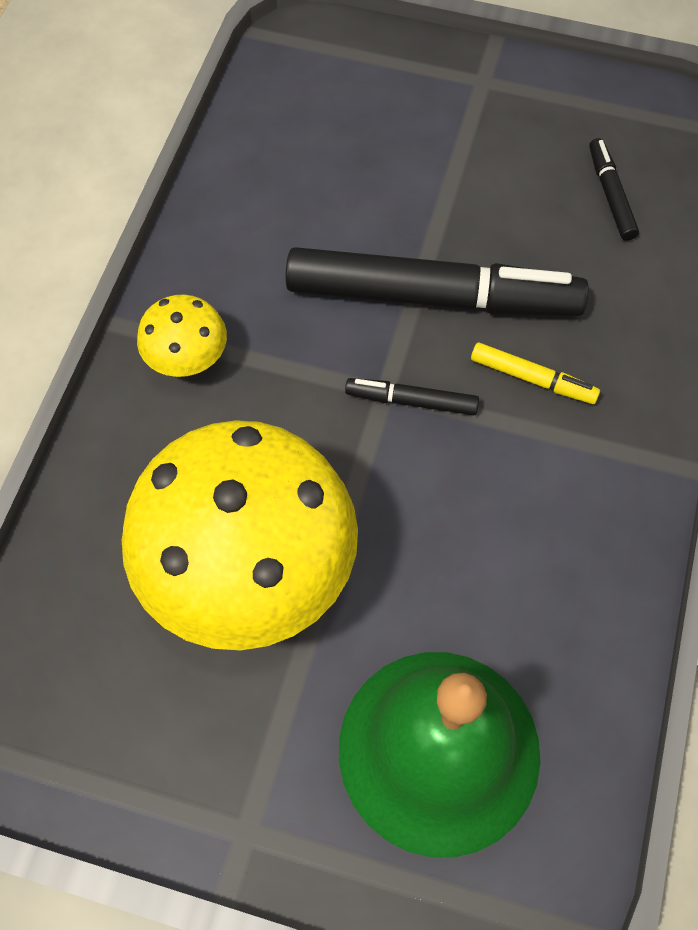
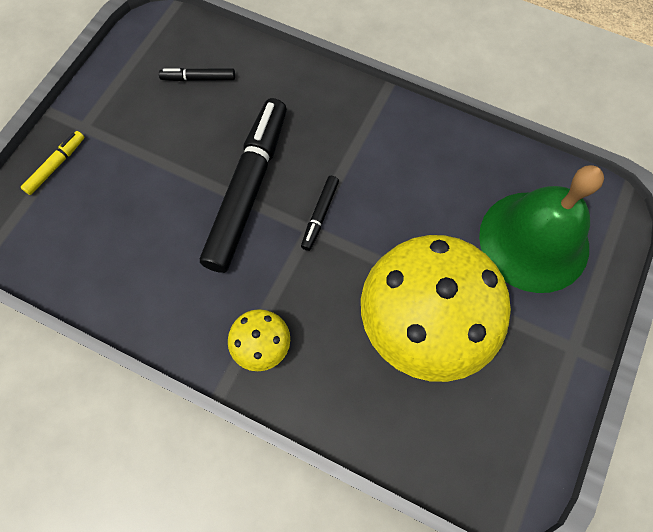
camera: 80 degrees left, 5 degrees up
yellow marker [471,343,600,404] -> yellow marker moved to [21,131,85,195]

